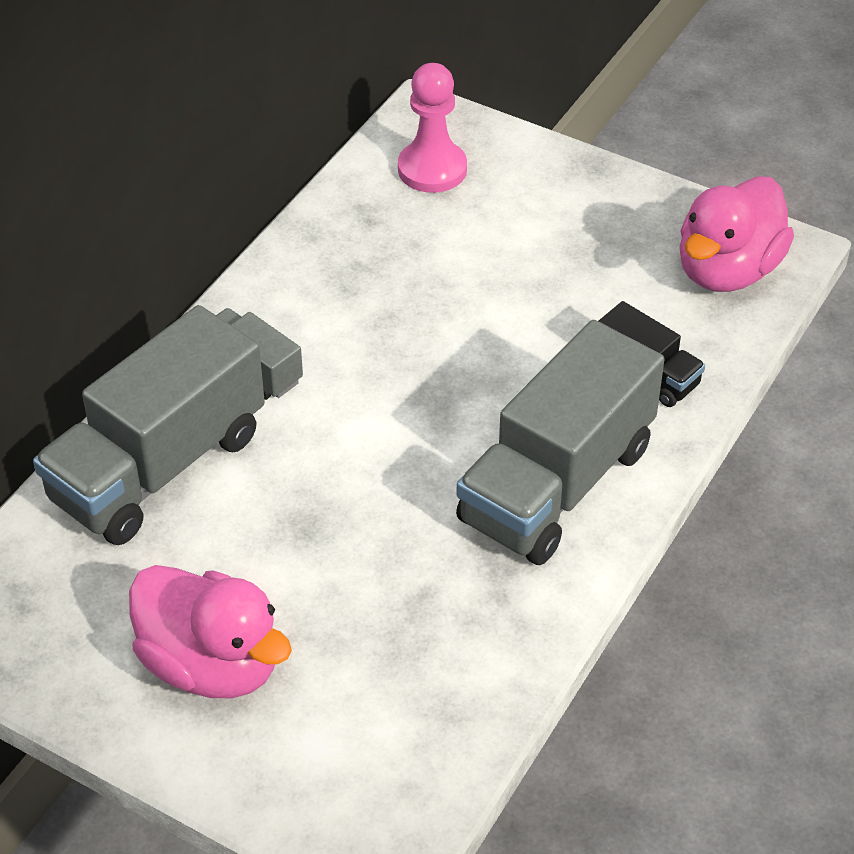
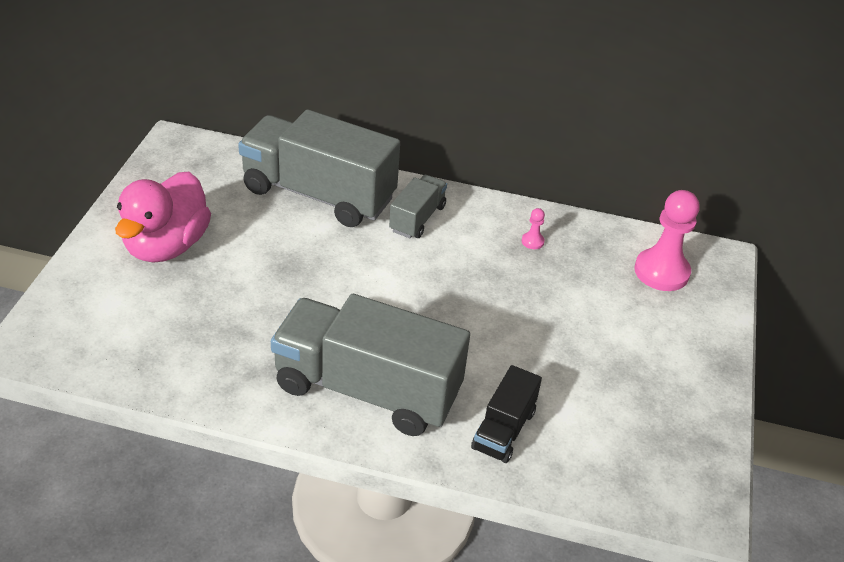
camera: 70 degrees right, 5 degrees down
pink duck [679,176,794,292] -> none
none -> pink pawn [522,208,545,249]

